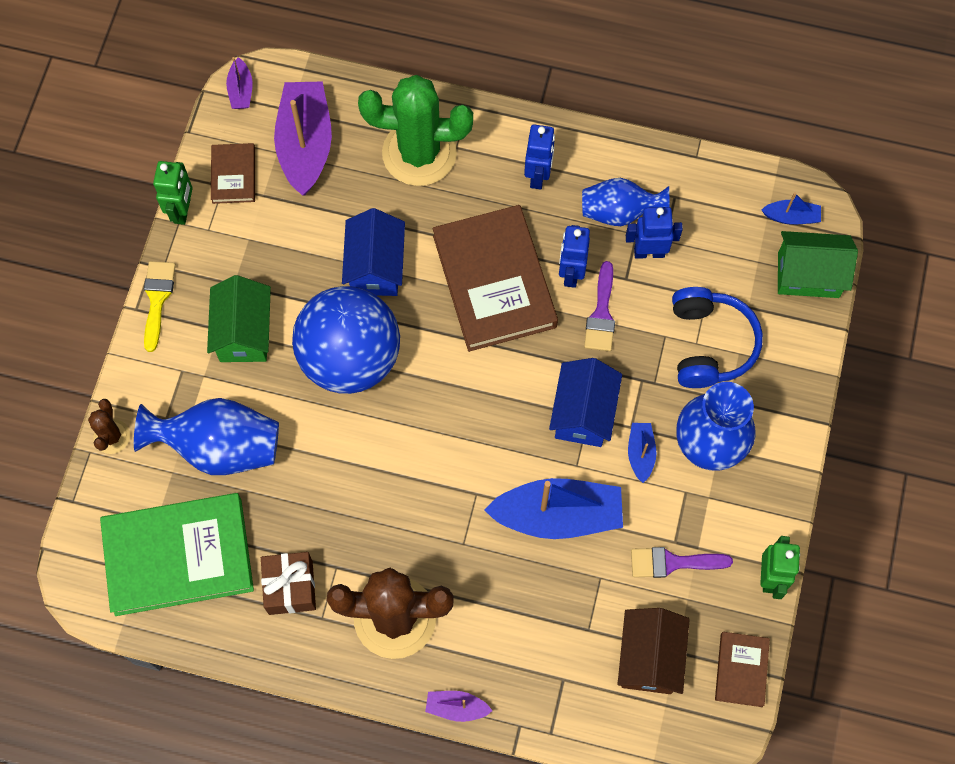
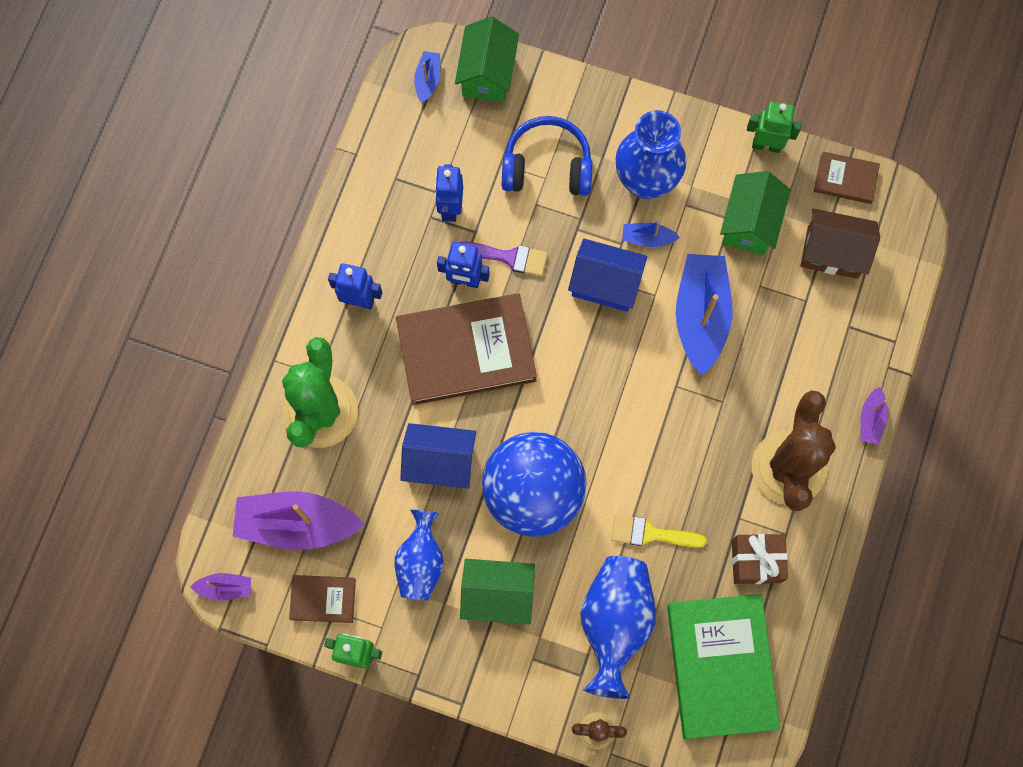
camera: 85 degrees left, 5 degrees up
yellow brush [144,261,176,352] -> yellow brush moved to [611,514,707,547]
blue vase [582,178,669,226] -> blue vase moved to [395,510,444,601]
purple brush [631,547,733,578] -> green house [720,171,791,255]

